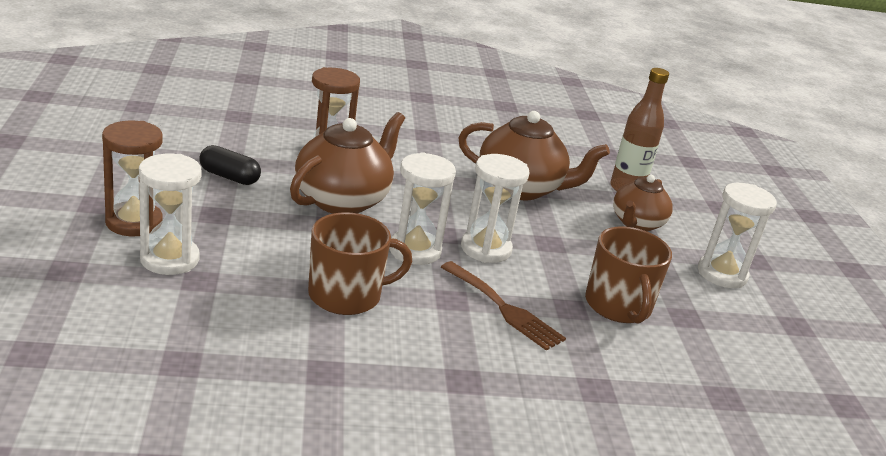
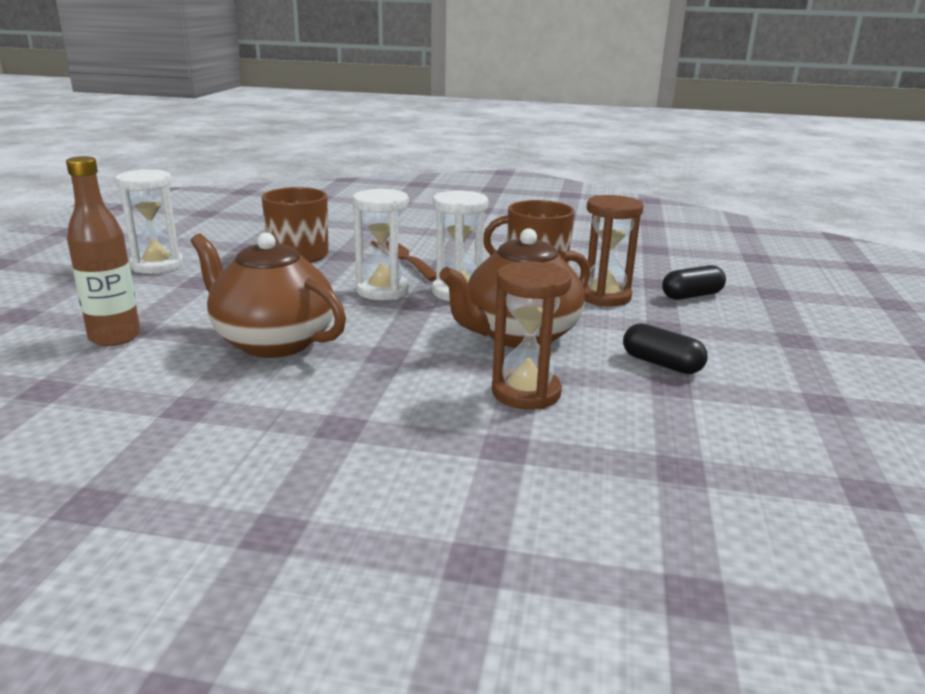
camera: 160 degrees left, 5 degrees down
brown hourglass [102,121,163,236] -> brown hourglass moved to [584,195,644,307]
white hourglass [139,154,202,275] -> black capsule [662,265,726,300]
brown teapot [613,175,673,232] -> none

